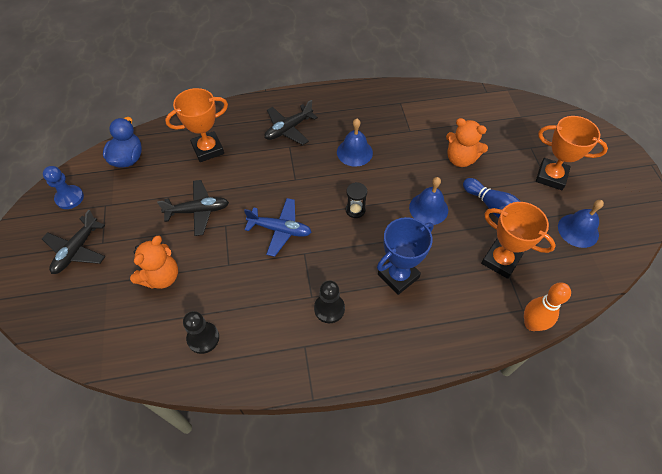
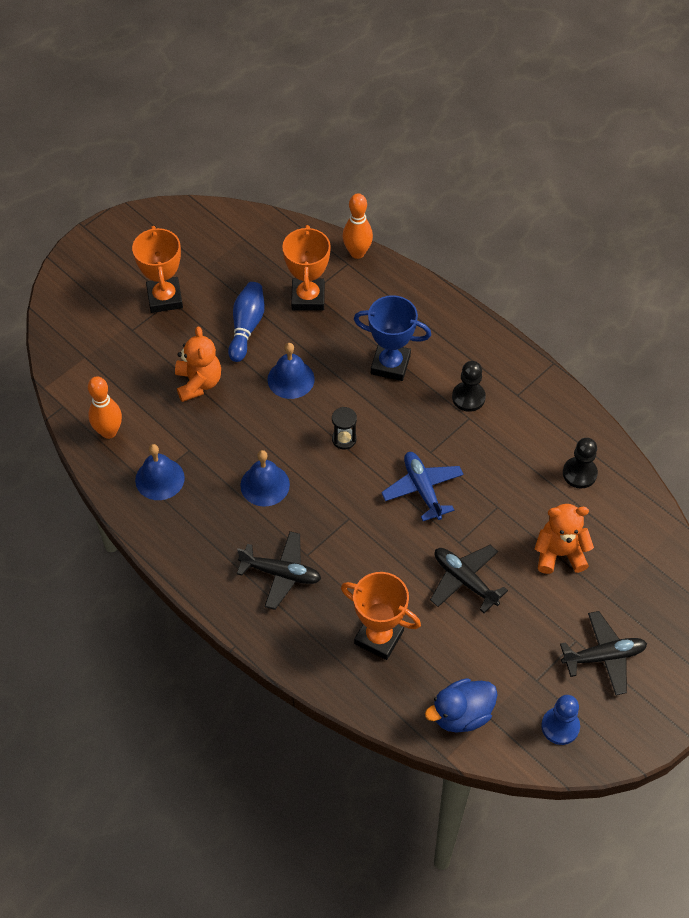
camera: 125 degrees left, 0 degrees up
blue bell [558,200,604,248] -> blue bell moved to [135,444,185,500]
none -> orange bowling pin [88,377,122,439]

